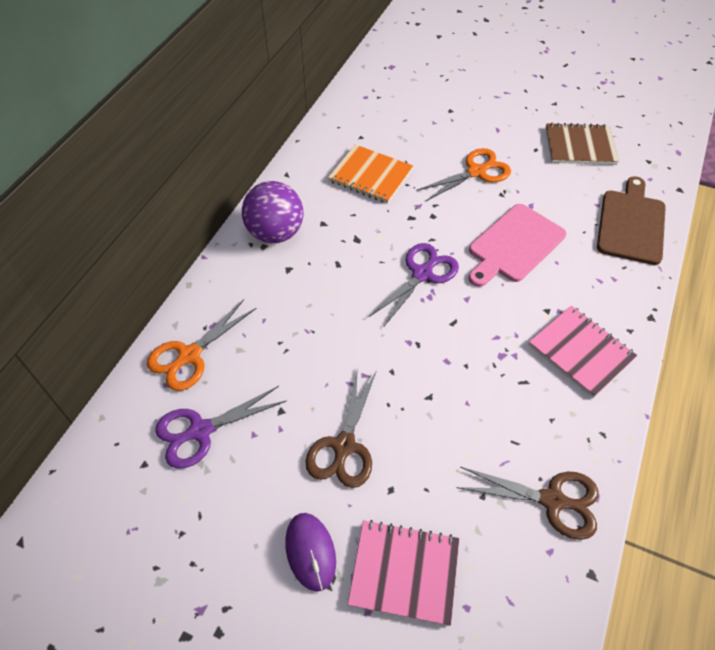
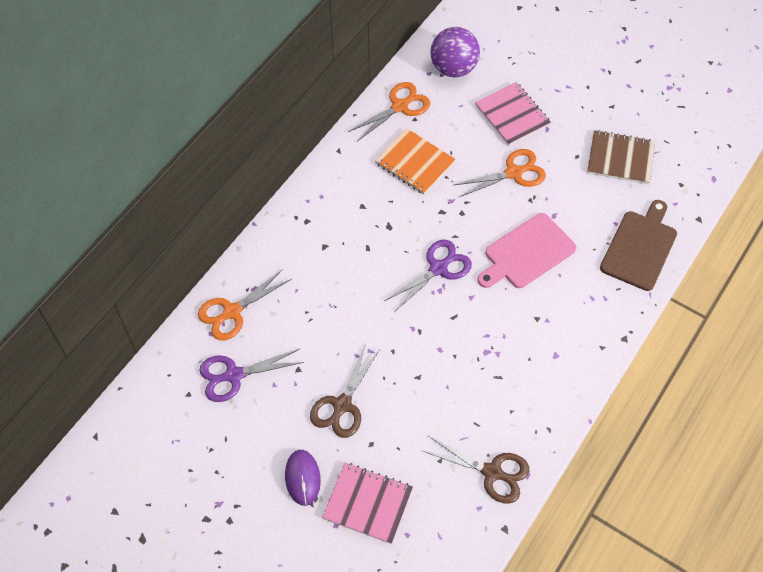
camera: 10 degrees right, 5 degrees up
purple ball [242,181,303,243] -> purple ball moved to [430,27,480,77]
pink notebook [529,306,637,398] -> pink notebook moved to [475,82,551,146]
none -> orange scissors [348,82,431,141]

